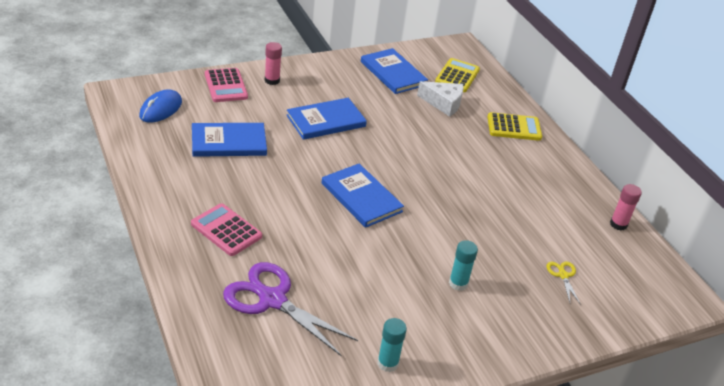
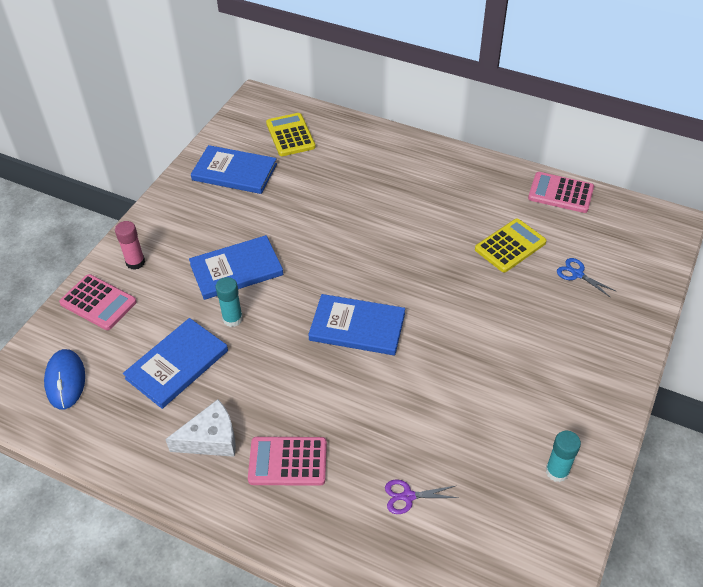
camera: 35 degrees left, 10 degrees up
purple scissors [223,262,358,356] -> purple scissors [385,479,458,514], size x0.45
blue book [287,98,367,140] -> blue book turned 45 degrees clockwise [189,235,283,300]
white cheese [417,81,464,117] -> white cheese moved to [165,399,236,457]
turquoise glue stick [449,240,478,291] -> turquoise glue stick moved to [215,277,243,327]
yellow calculator [487,112,542,141] -> yellow calculator moved to [475,219,546,272]
yellow scissors [547,262,581,305] -> blue scissors [557,258,617,298]
pink glue stick [610,184,642,230] -> pink calculator [528,172,594,213]

